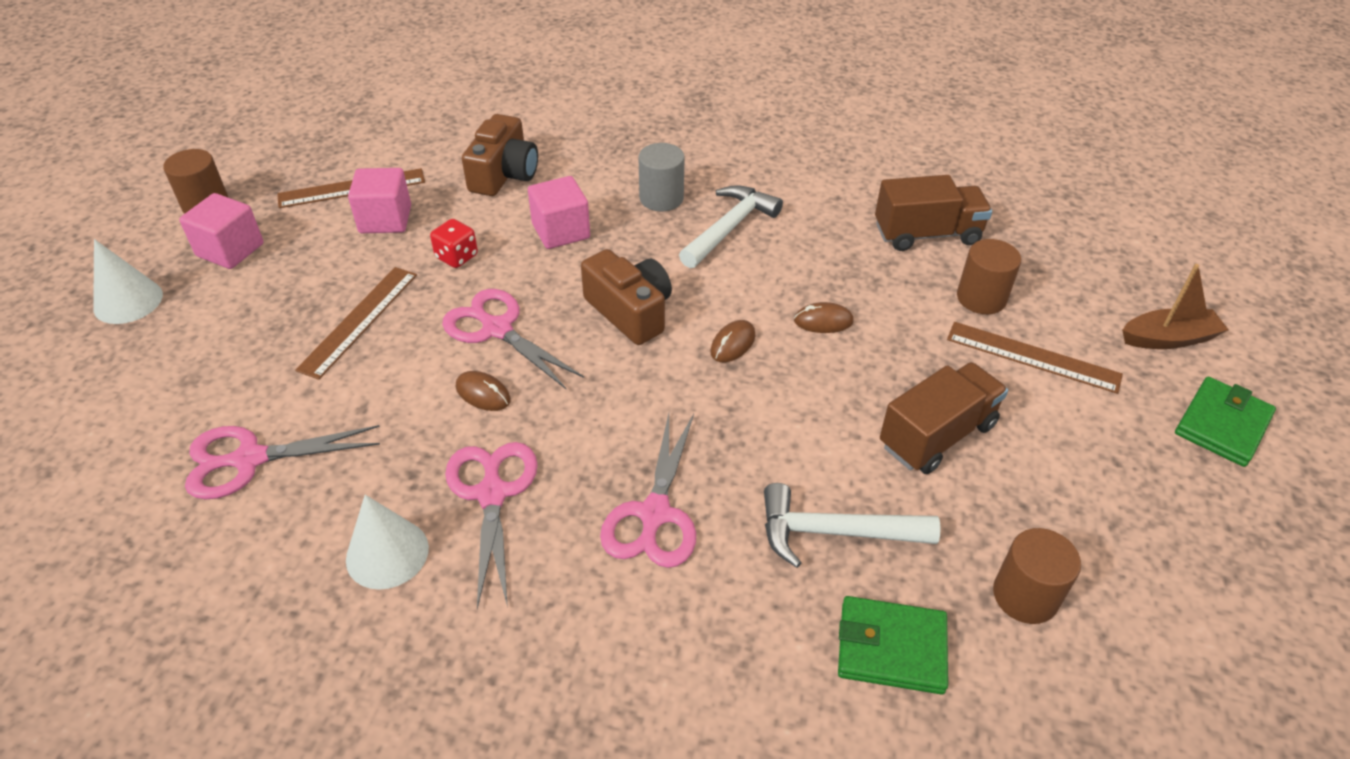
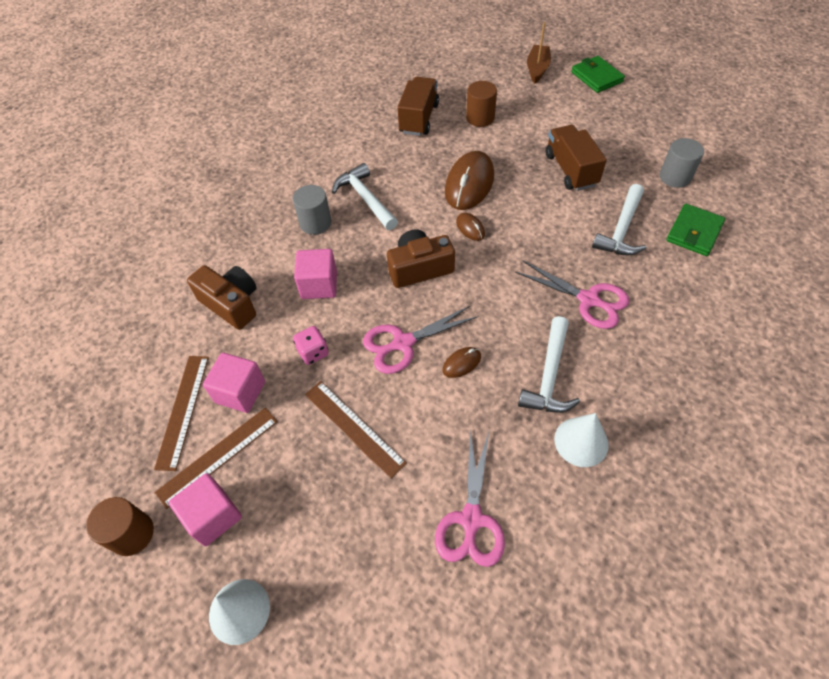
camera: 65 degrees left, 10 degrees up
red dice [430,219,478,268] -> pink dice [293,326,329,365]
pink scissors [445,442,538,609] -> white hammer [518,316,580,413]
brown mouse [794,302,854,333] -> brown mouse [445,151,494,210], size x2.13
brown ruler [947,322,1123,394] -> brown ruler moved to [154,408,278,509]
brown cylinder [993,528,1081,624] -> grey cylinder [660,138,704,188]

